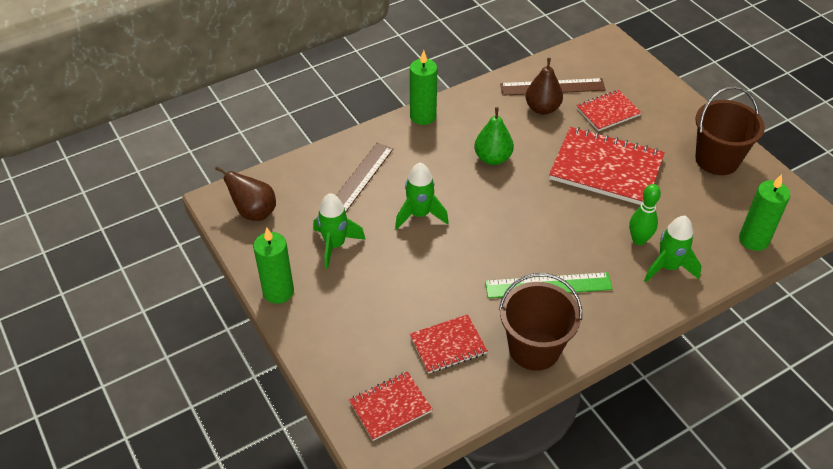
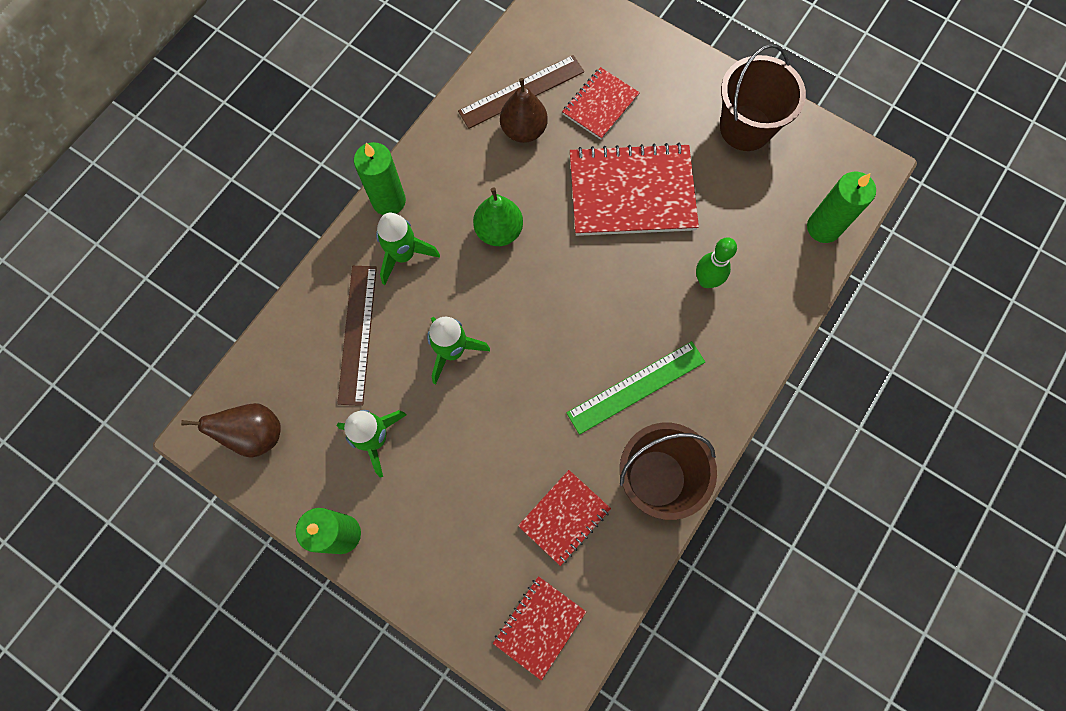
camera: 25 degrees left, 25 degrees up
green rocket [644,216,702,282] -> green rocket moved to [376,213,440,285]

